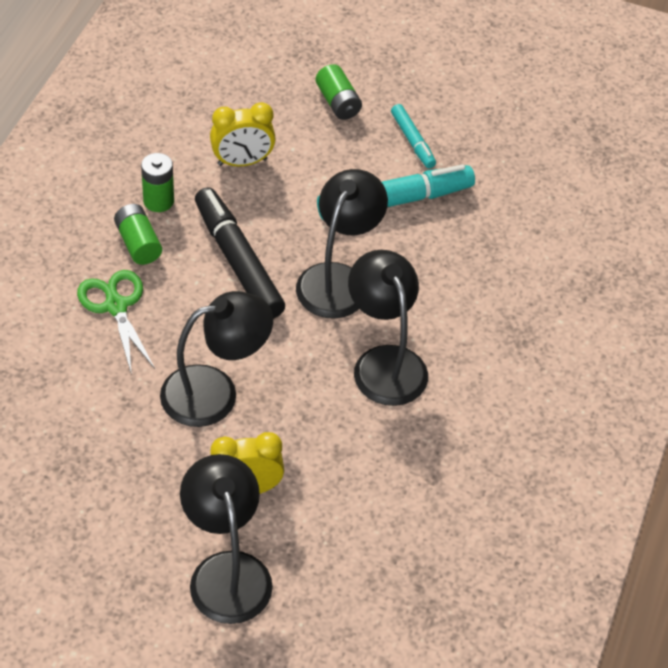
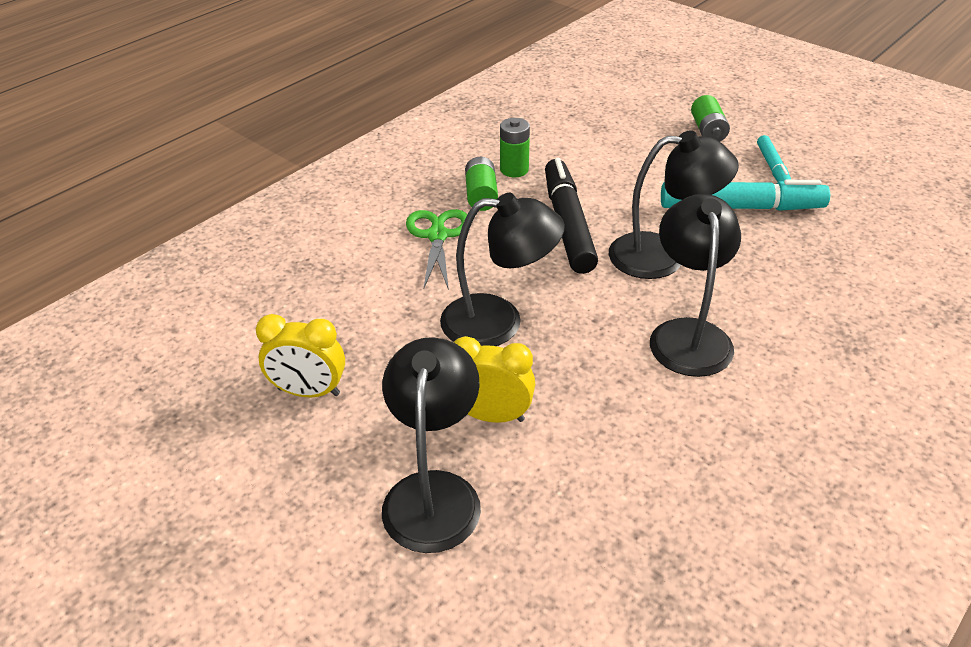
camera: 25 degrees right, 10 degrees down
yellow clock [210,102,276,166] -> yellow clock moved to [256,314,345,397]
black lamp [296,169,388,319] -> black lamp turned 45 degrees clockwise [609,130,739,279]

